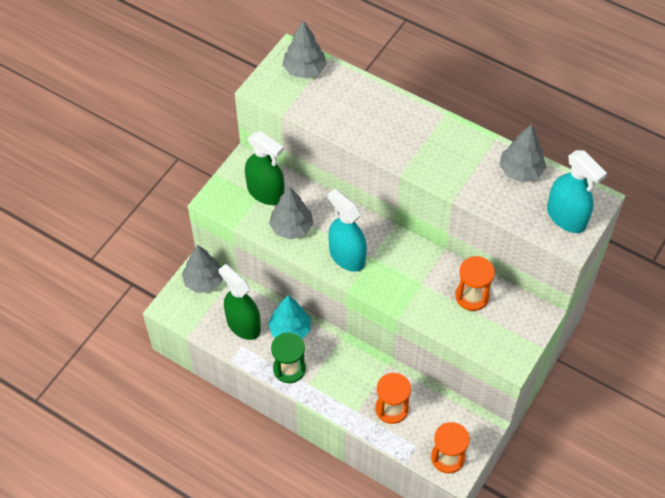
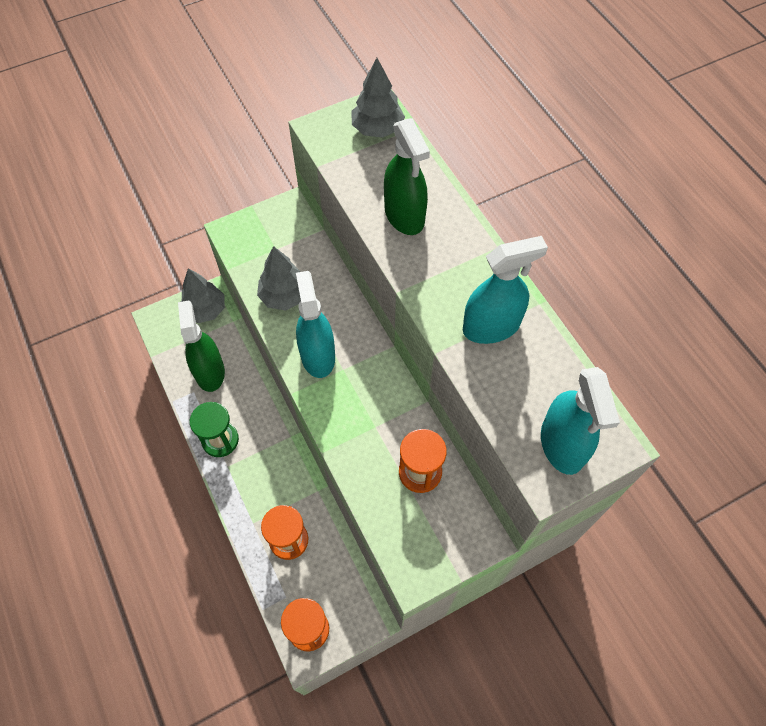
camera: 30 degrees right, 5 degrees up
green spray bottle [245,131,285,205] -> green spray bottle moved to [384,118,430,235]
turquoise tree [268,296,311,339] -> none
grey tree [499,124,546,182] -> none
none -> turquoise spray bottle [463,236,548,344]

